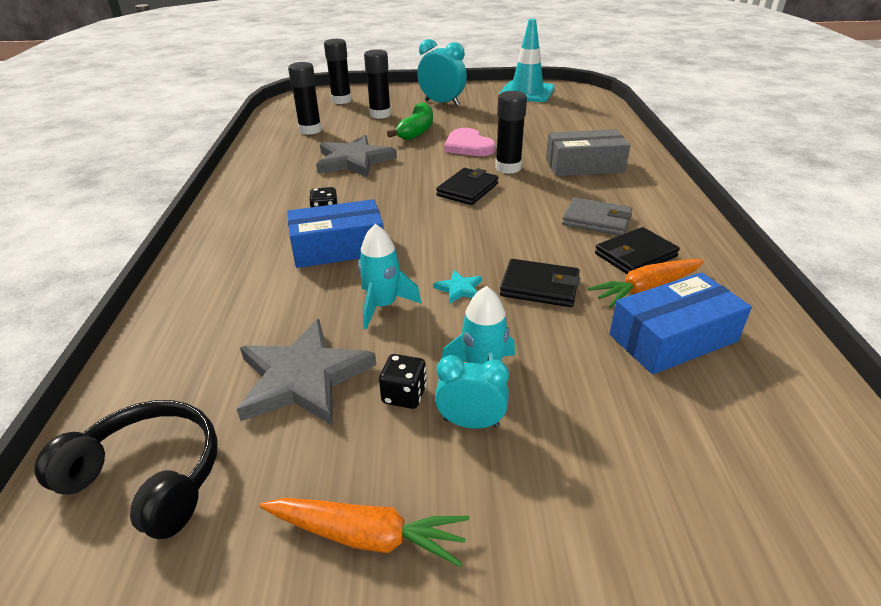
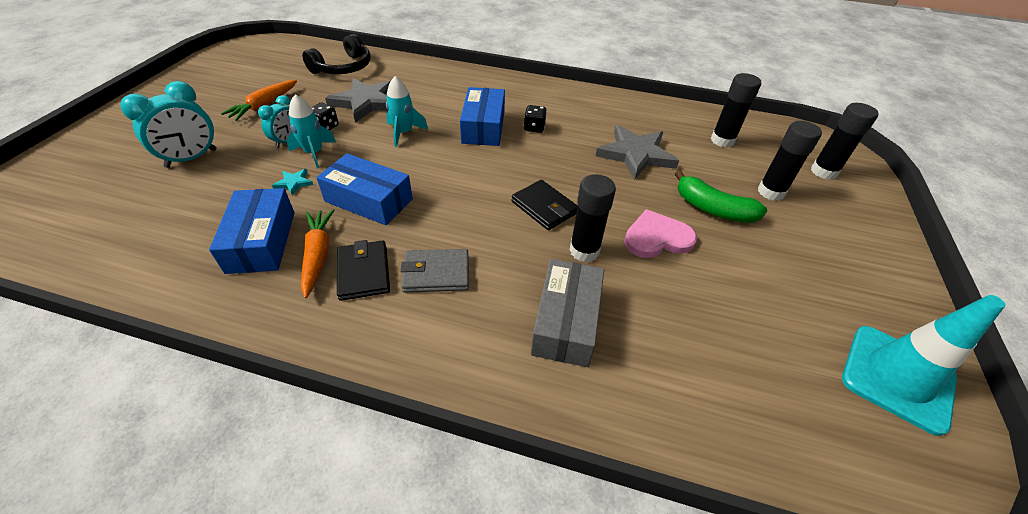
camera: 105 degrees right, 10 degrees up
turquoise clock [417,39,467,106] -> turquoise clock moved to [121,81,217,168]
turquoise star [433,270,482,304] -> turquoise star moved to [272,169,313,196]
black wallet [500,259,580,307] -> blue box [316,153,413,226]
grey wallet [562,197,632,236] -> grey wallet turned 45 degrees clockwise [401,249,469,293]

